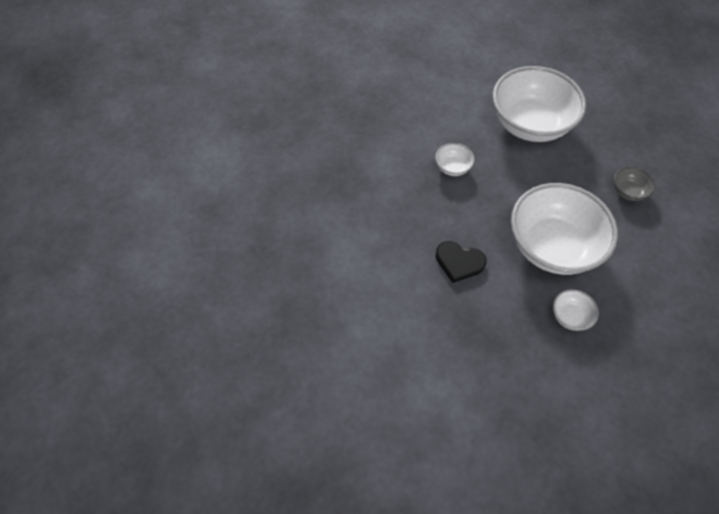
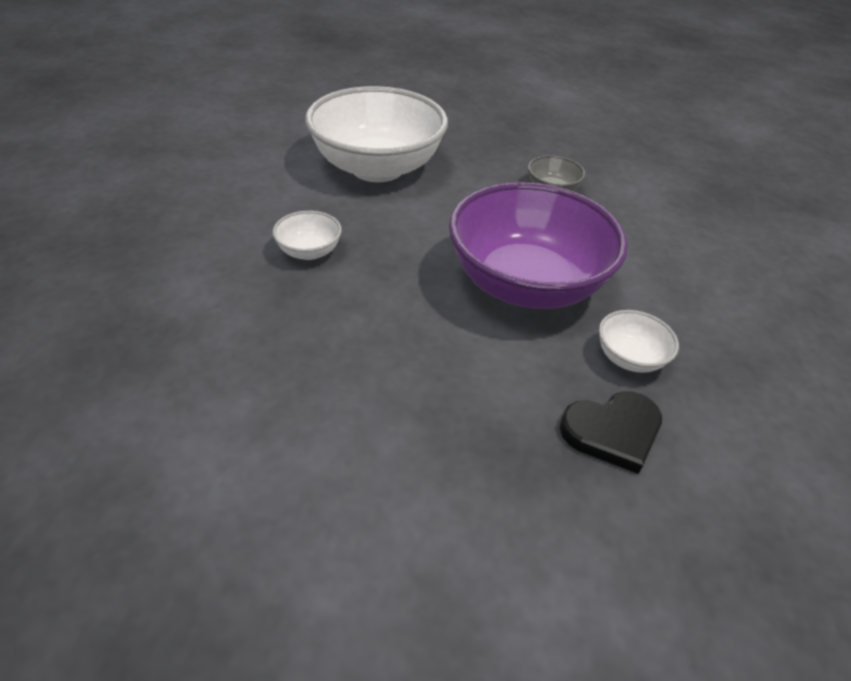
camera: 40 degrees left, 15 degrees down
black heart [435,241,487,283] -> black heart moved to [560,391,662,474]
white bowl [511,183,618,275] -> purple bowl [449,182,628,309]

